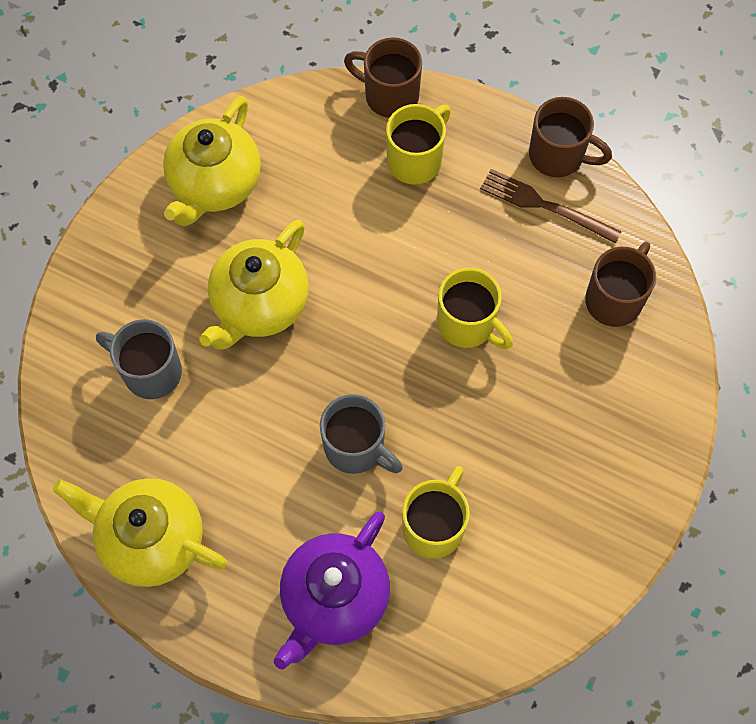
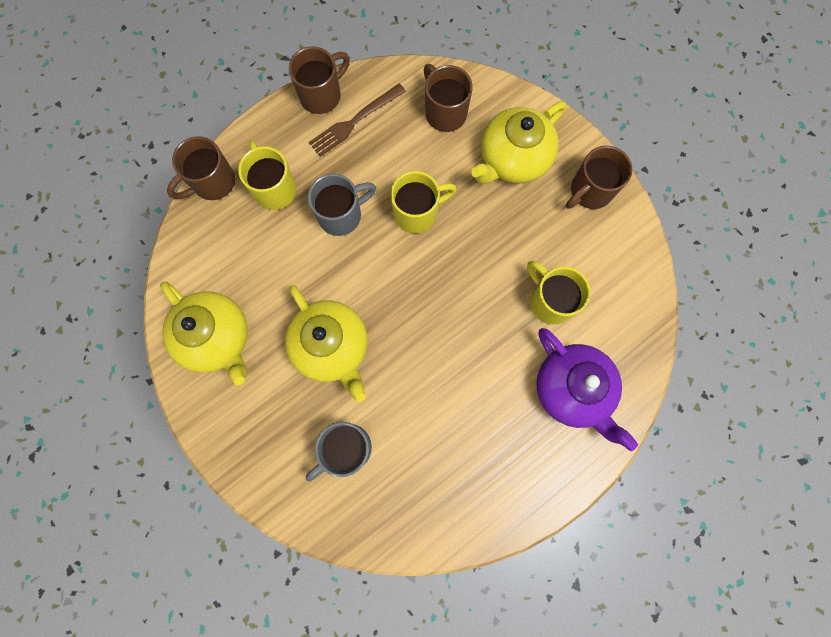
camera: 65 degrees left, 10 degrees up
yellow teapot [53,478,228,587] -> yellow teapot moved to [471,101,566,184]
grey mug [320,394,403,474] -> grey mug moved to [308,174,376,236]
none -> brown mug [566,146,632,209]

